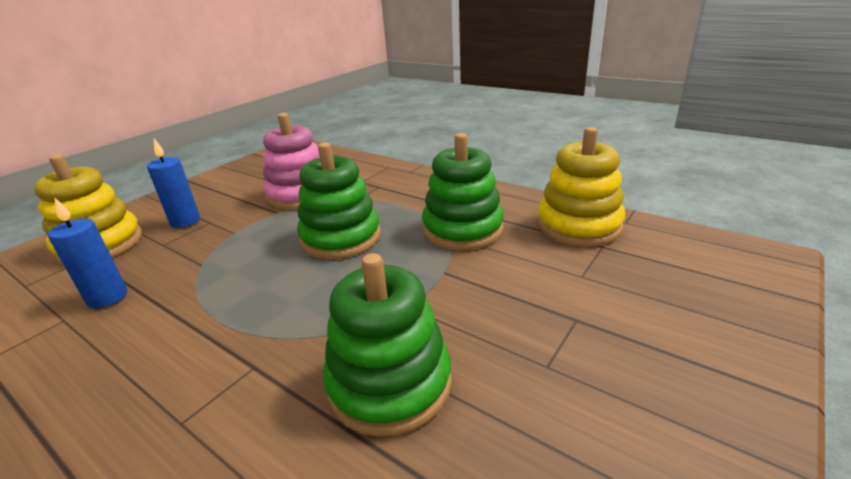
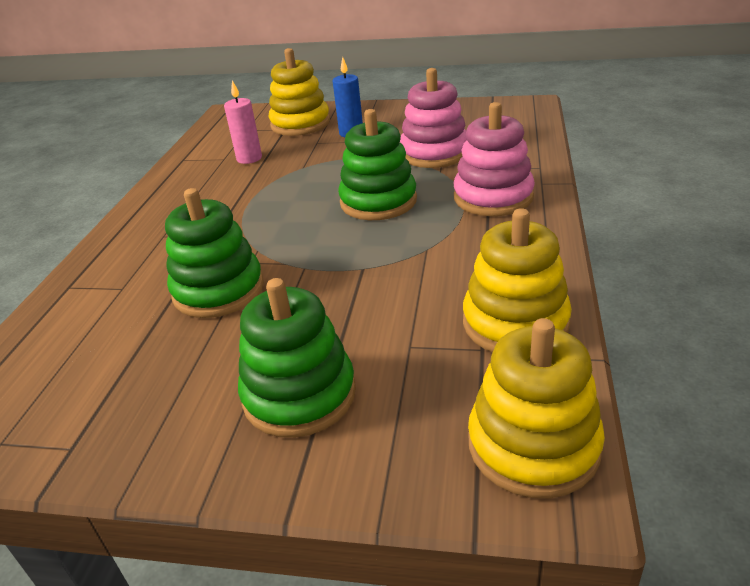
camera: 65 degrees right, 5 degrees up
blue candle [48,197,127,309] -> pink candle [224,80,262,164]
green stacking toy [422,133,504,250] -> green stacking toy moved to [238,278,356,438]
none -> pink stacking toy [454,102,535,216]
none -> yellow stacking toy [468,318,605,498]

